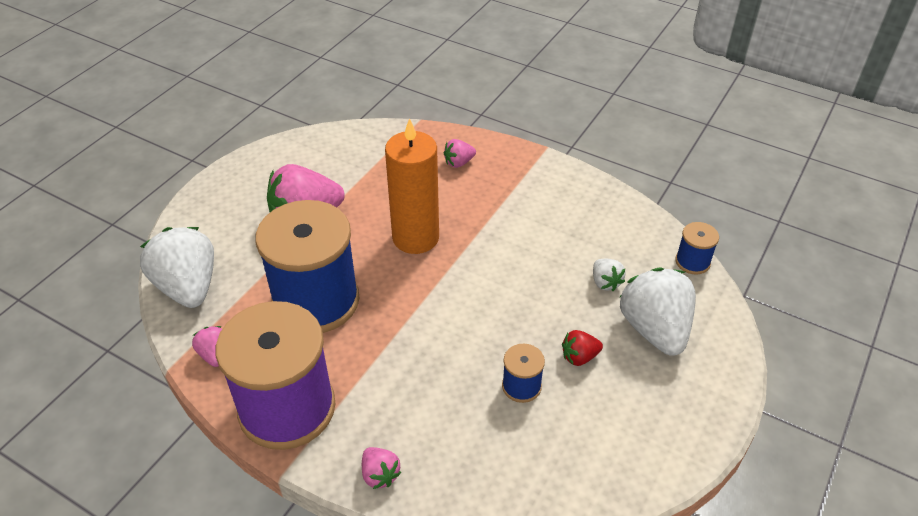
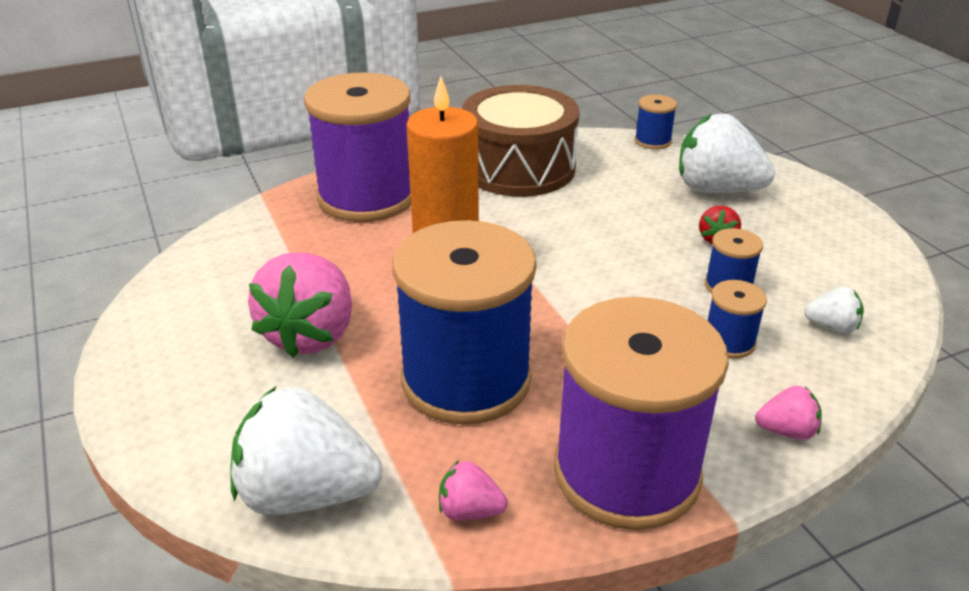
camera: 55 degrees left, 10 degrees down
pink strawberry [444,139,476,168] -> purple spool [304,72,411,222]
white strawberry [593,259,626,291] -> white strawberry moved to [804,287,864,334]
none -> brown drum [462,85,580,197]
none -> blue spool [708,280,767,358]

